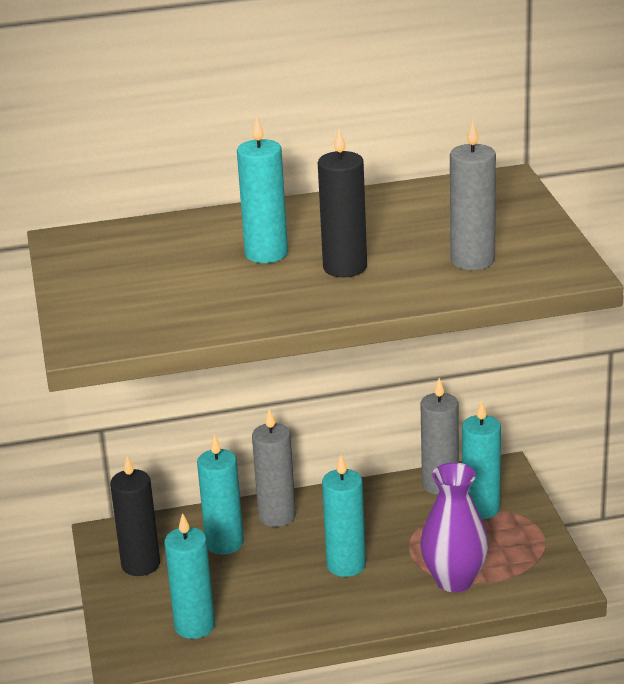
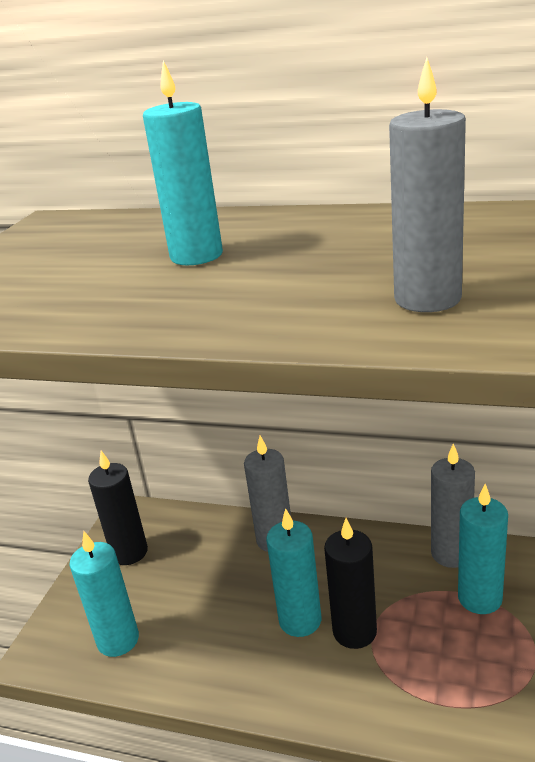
camera: 30 degrees right, 0 degrees up
turquoise candle [197,434,244,554] -> none
black candle [318,128,367,278] -> black candle moved to [324,518,377,649]
purple vase [420,462,489,592] -> none

